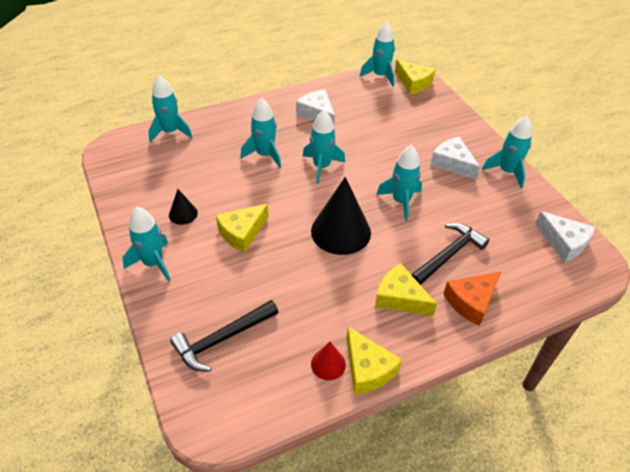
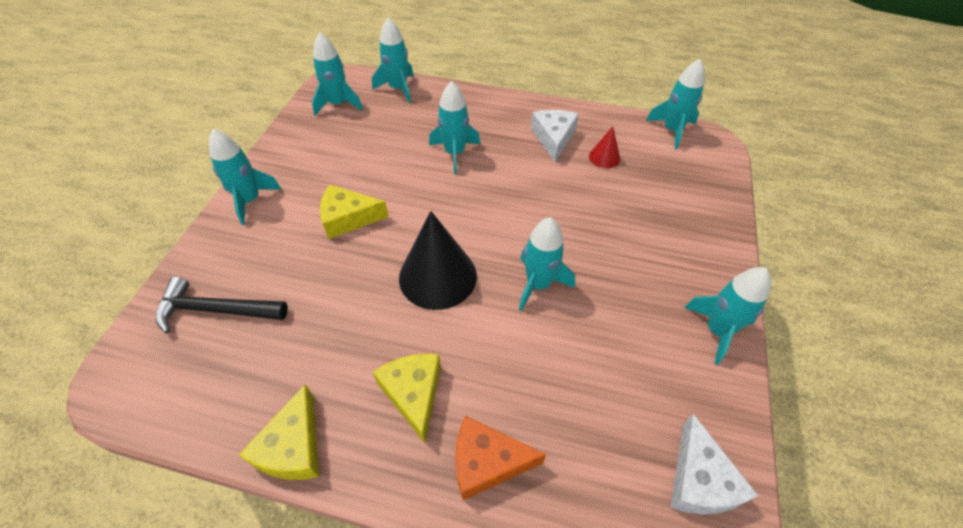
camera: 40 degrees right, 5 degrees up
black cone [169,189,198,225] -> none
turquoise rocket [303,110,345,184] -> turquoise rocket moved to [312,32,363,115]
red cone [311,342,346,380] -> red cone moved to [589,126,620,168]
yellow cheese [395,59,435,95] -> none
black hammer [411,223,490,285] -> none
white cheese [430,137,480,180] -> none

